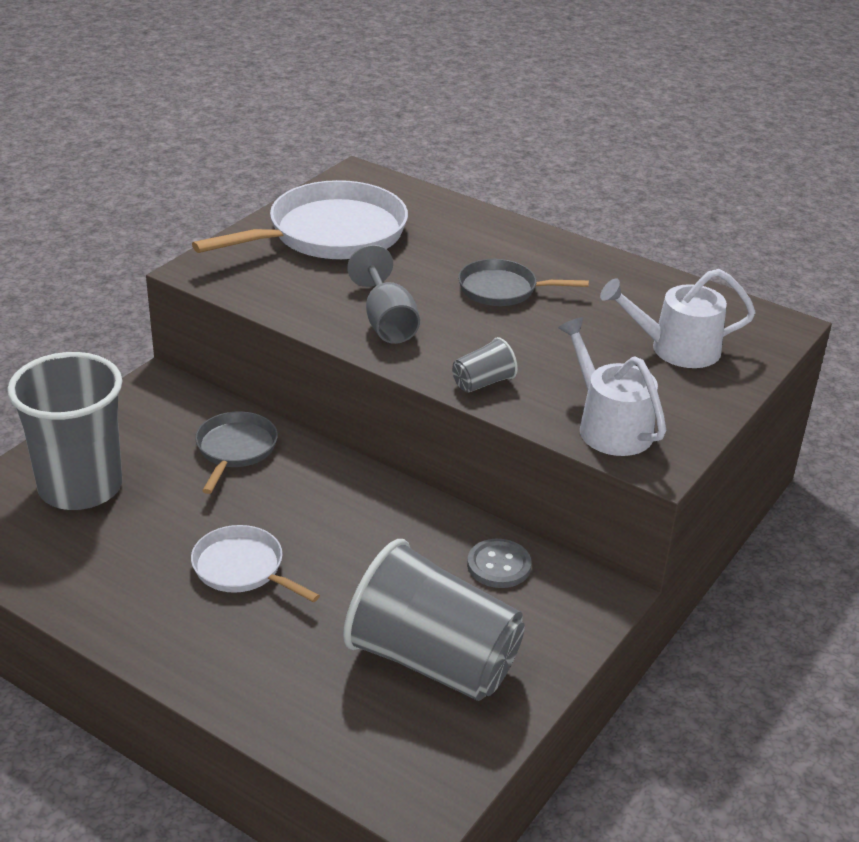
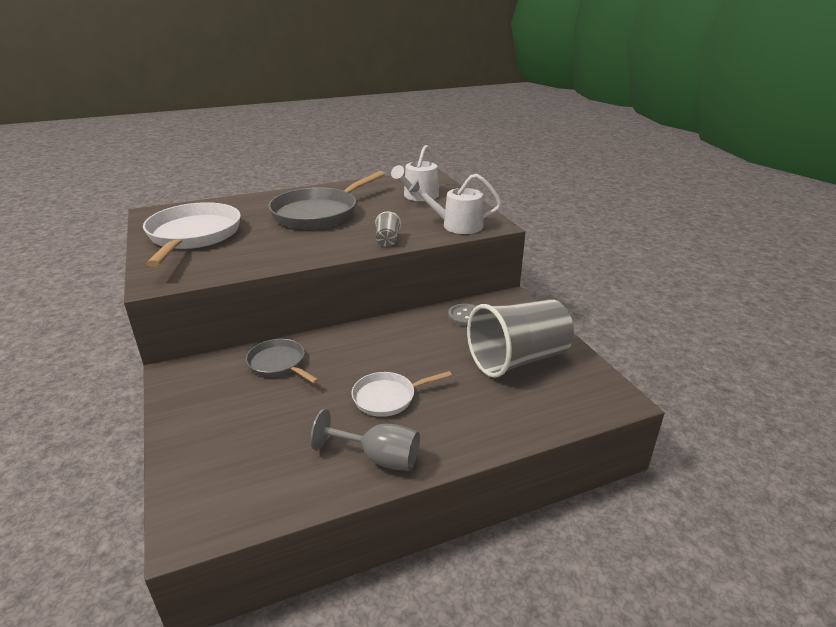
camera: 55 degrees left, 5 degrees down
grey cup [7,352,122,510] -> none
grey goblet [347,245,420,344] -> grey goblet moved to [310,409,420,471]
grey pan [458,259,589,306] -> grey pan [268,171,385,229], size x1.85

